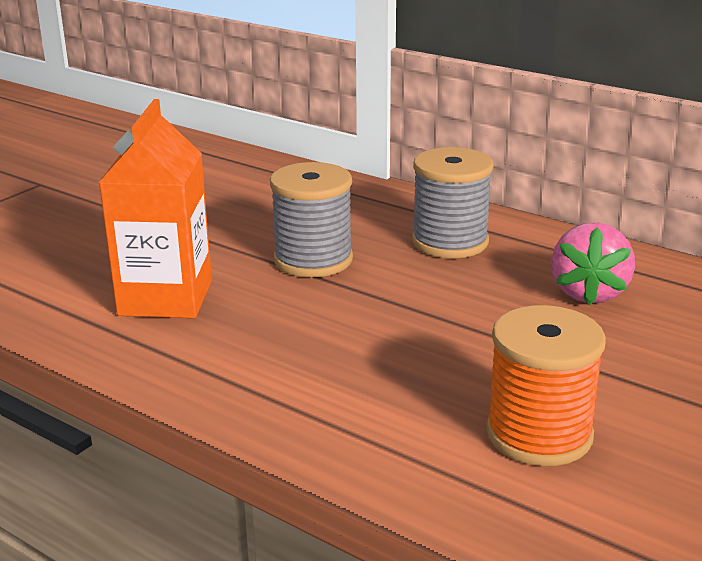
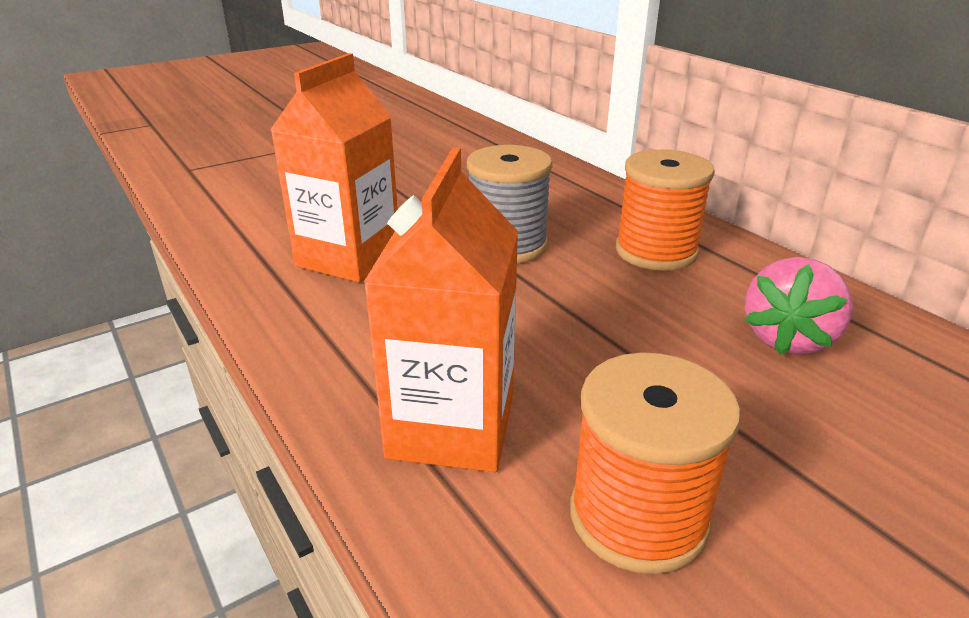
camera: 20 degrees right, 5 degrees up
grey spool [412,147,493,258] -> orange spool [616,149,715,271]
none -> orange carton [363,147,518,472]

